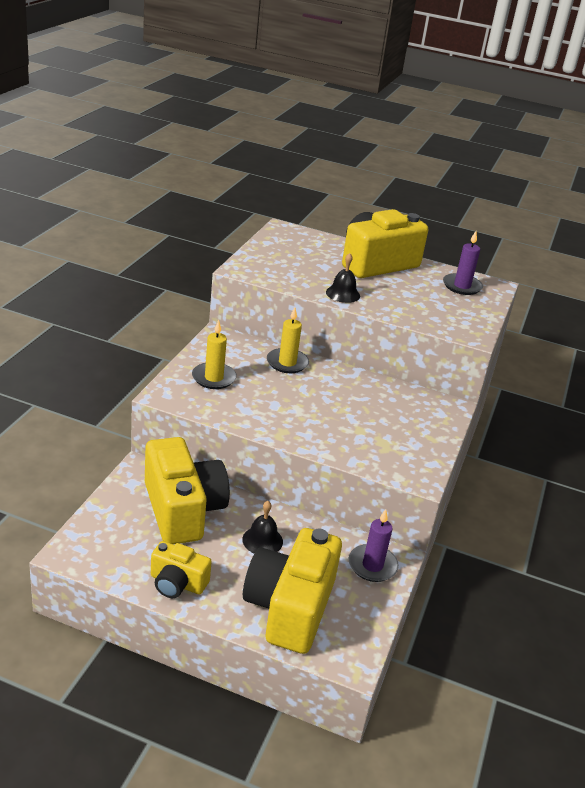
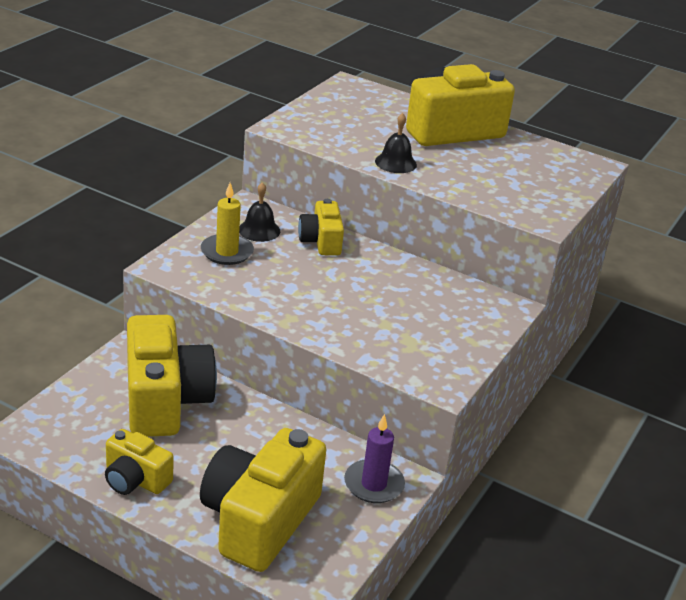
camera: 10 degrees right, 0 degrees up
black bell [242,501,283,553] -> black bell moved to [239,182,280,242]
yellow candle [267,307,309,373] -> yellow camera [298,199,344,255]
purple candle [443,231,483,295] -> none

